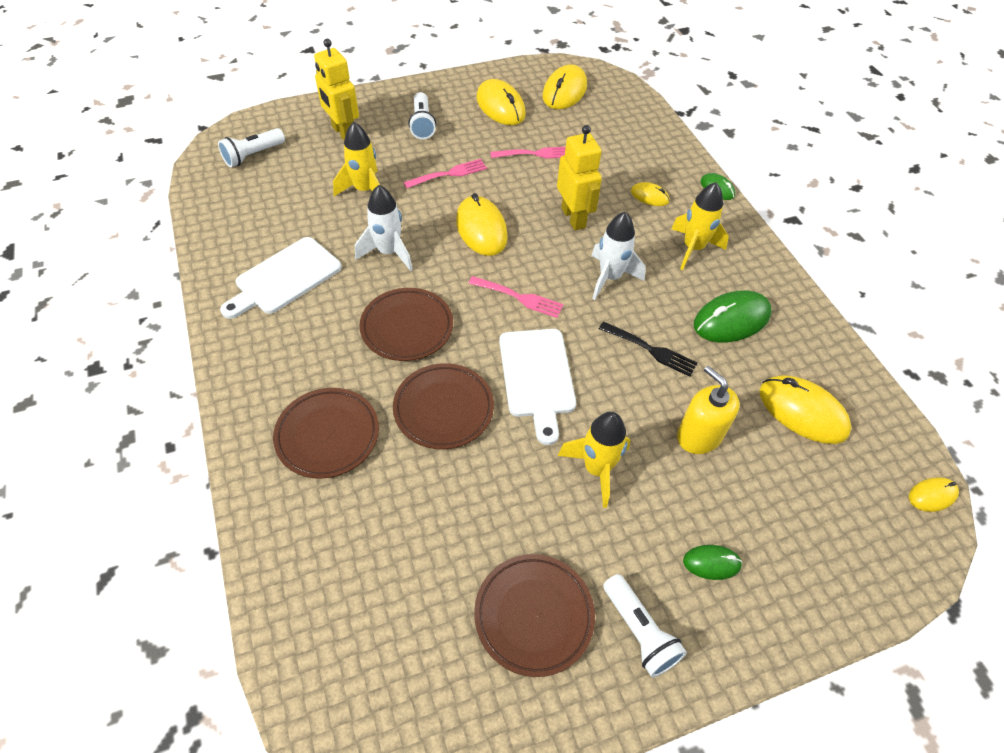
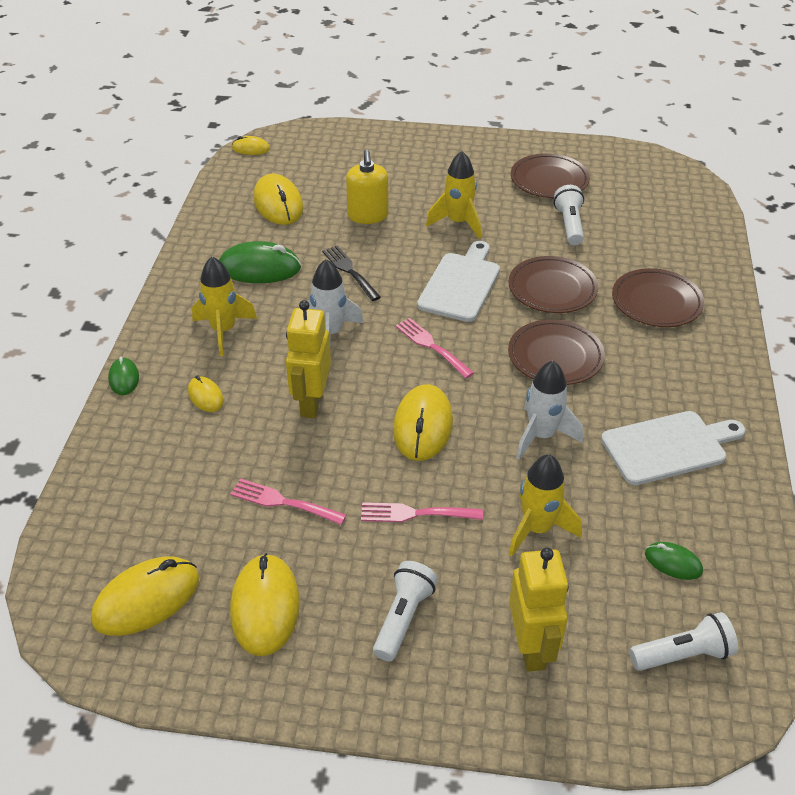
camera: 150 degrees left, 10 degrees down
white flashlight [603,574,687,677] -> white flashlight moved to [554,185,584,245]
green mouse [683,545,742,580] -> green mouse moved to [645,542,703,580]

